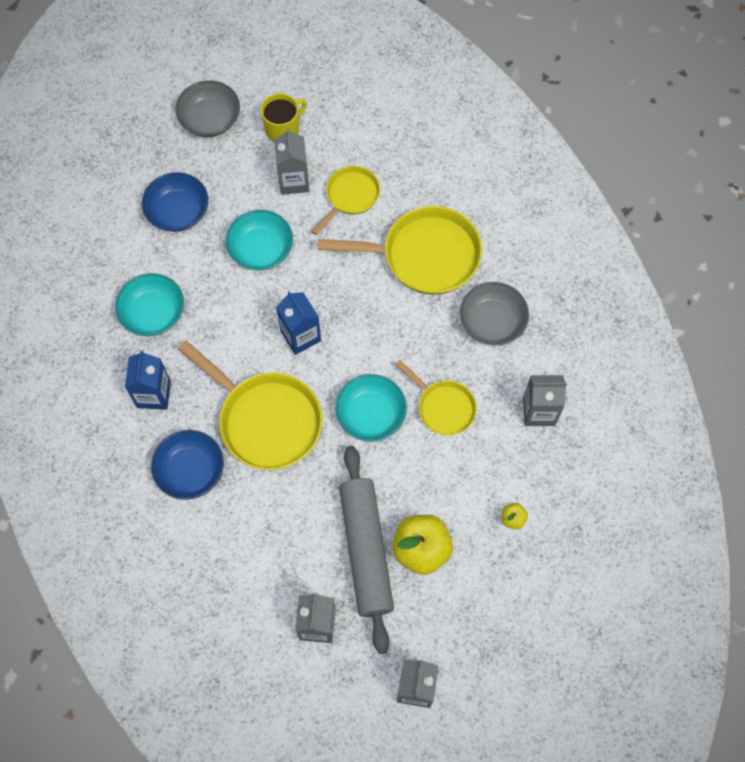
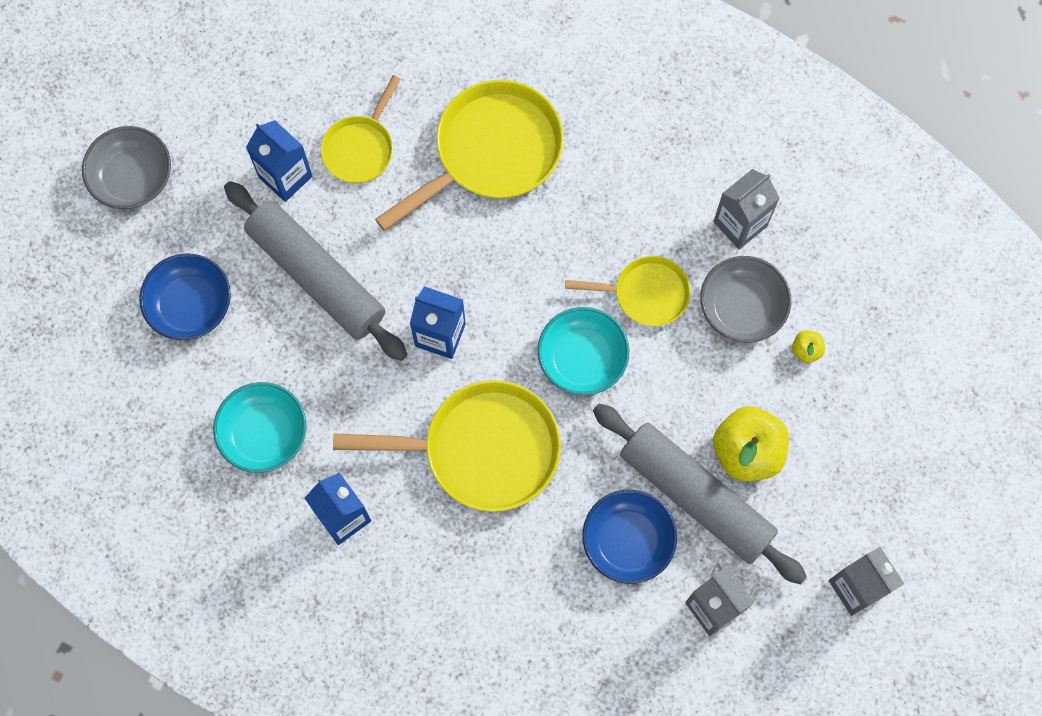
camera: 40 degrees left, 5 degrees up
blue bowl [151,430,224,500] -> blue bowl moved to [582,490,677,584]
turquoise bowl [226,210,293,270] -> grey rolling pin [224,181,407,361]
yellow mug [261,93,307,142] -> none
grey carton [274,128,309,195] -> blue carton [246,120,312,202]
yellow pan [311,166,380,235] -> yellow pan turned 150 degrees counterclockwise [321,75,400,184]
grey bowl [460,282,529,345] -> grey bowl moved to [700,256,791,343]

